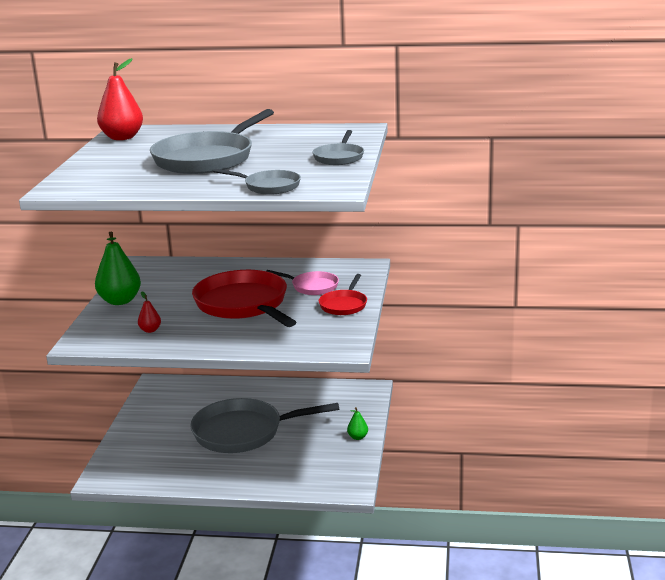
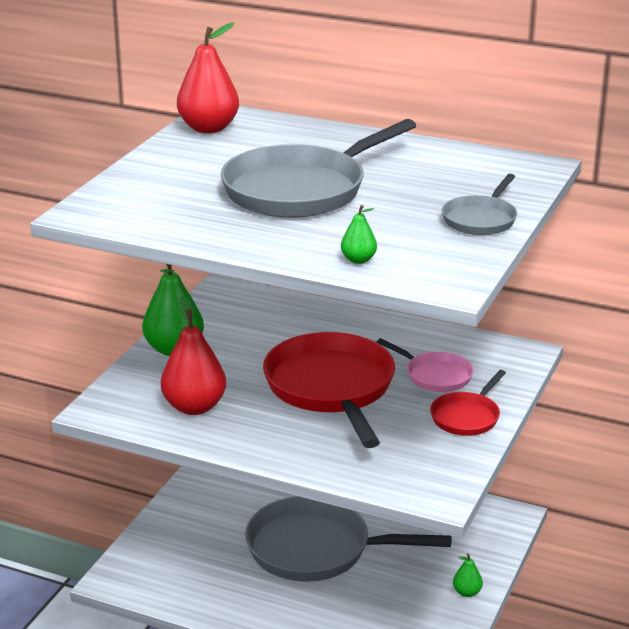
camera: 15 degrees right, 5 degrees up
red pear [138,291,161,333] -> red pear [161,296,226,415], size x2.07
grey pan [213,169,301,195] -> green pear [341,205,377,264]

